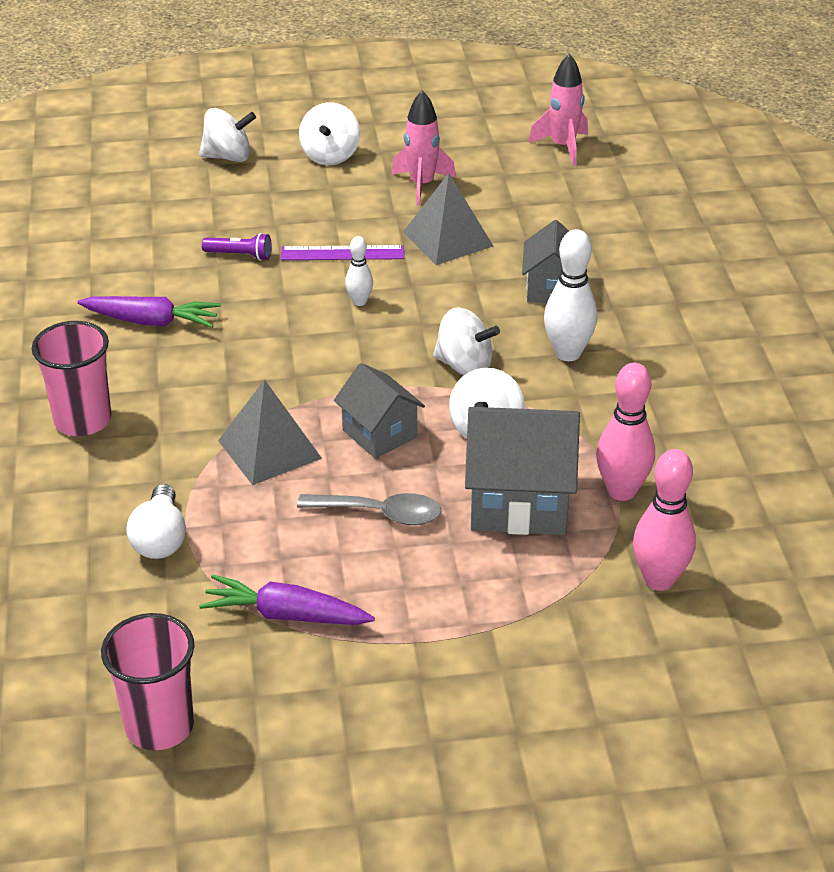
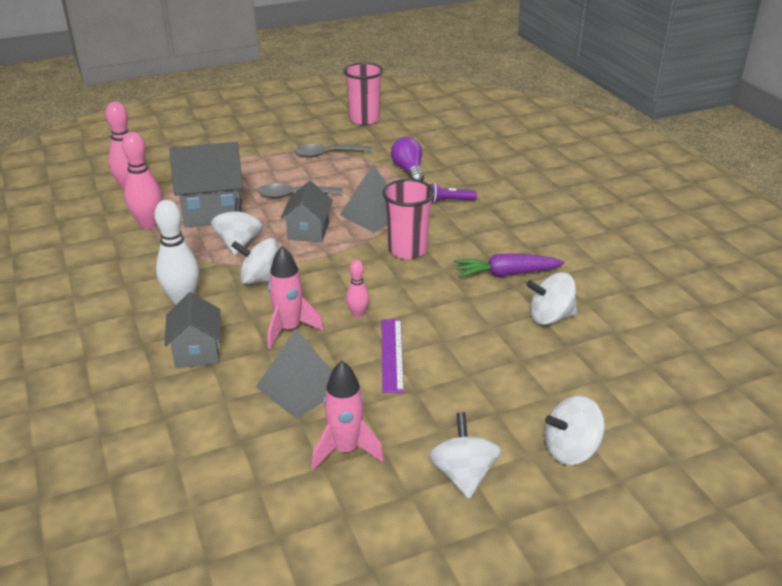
camera: 165 degrees right, 5 degrees down
pink cup [32,321,111,436] -> pink cup moved to [382,179,435,259]
white light bulb [126,484,186,559] -> purple light bulb [391,137,424,181]
purple carrot [199,575,375,625] -> grey spoon [294,144,372,158]
purple flashlight [202,233,272,261] -> purple flashlight moved to [429,183,477,203]
purple ruler [281,245,404,260] -> purple ruler turned 75 degrees counterclockwise [382,319,404,393]
grey house [334,363,425,459] -> grey house turned 60 degrees clockwise [281,181,333,242]
white bowling pin [345,236,373,306] -> pink bowling pin [346,260,369,318]
pink rocket [528,54,588,166] -> pink rocket moved to [268,246,324,348]
none -> white spinning top [526,272,577,325]

